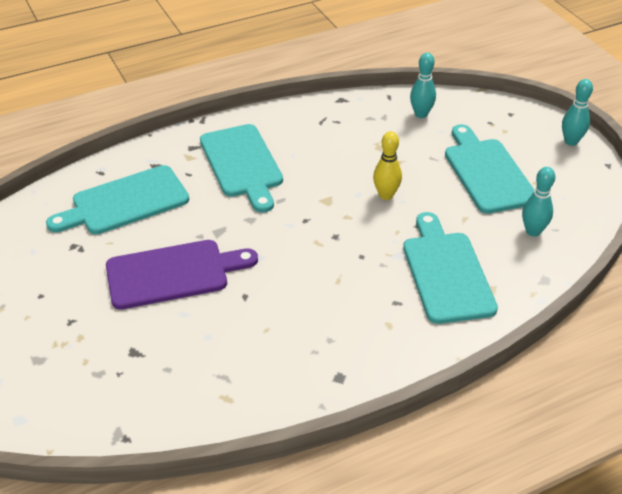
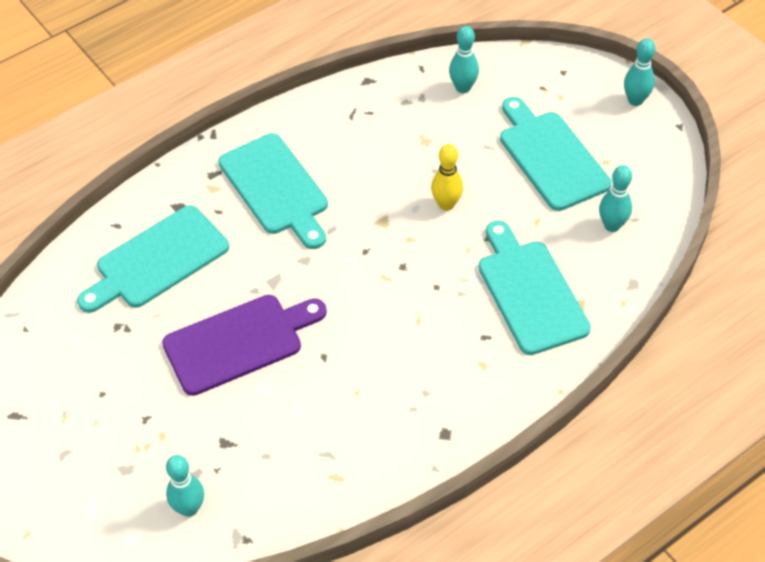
camera: 10 degrees left, 10 degrees up
none -> turquoise bowling pin [166,455,204,517]

